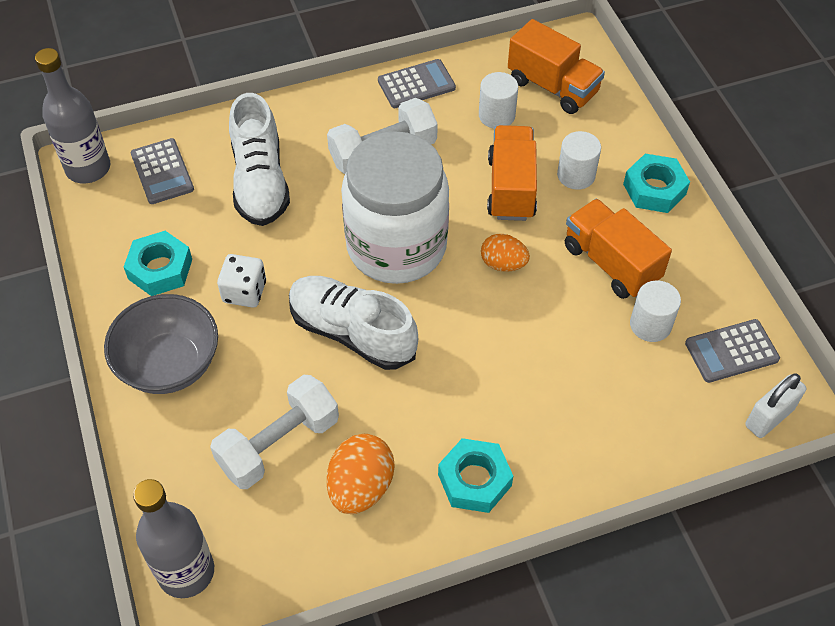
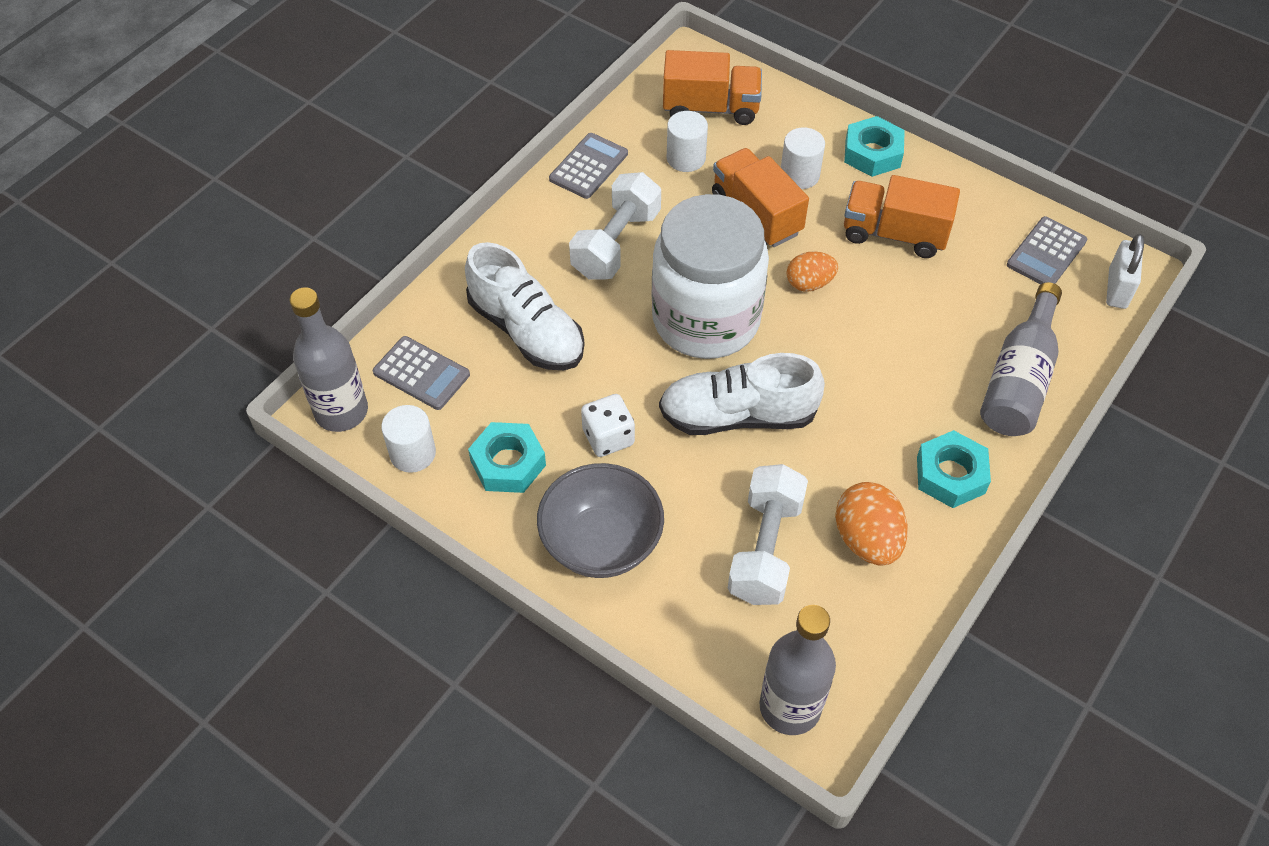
camera: 35 degrees left, 0 degrees up
white cylinder [630,280,681,342] -> white cylinder moved to [381,405,436,473]
none -> grey bottle [980,282,1062,436]

